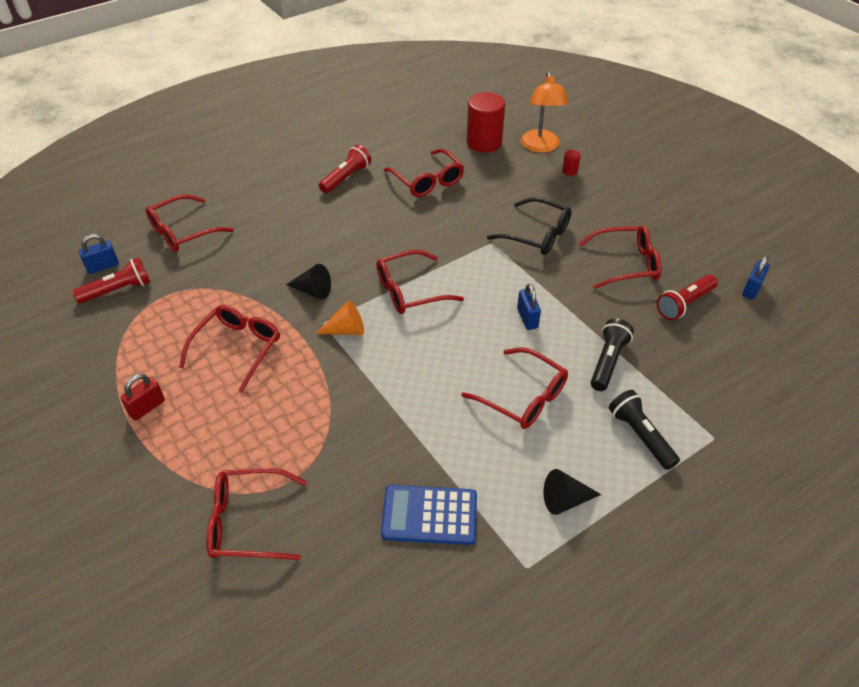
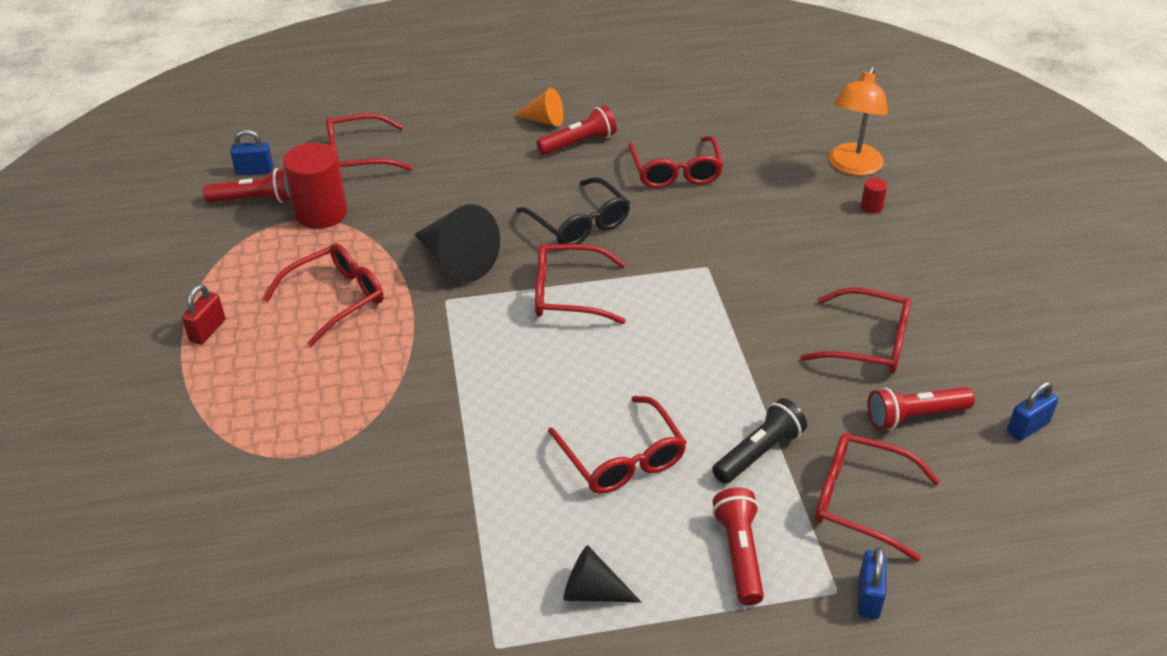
camera: 25 degrees right, 5 degrees down
red padlock [120,374,165,420] -> red padlock turned 45 degrees counterclockwise [182,284,225,345]
red glasses [206,468,307,560] -> red glasses moved to [815,433,940,562]
black cone [286,264,331,299] -> black cone [414,204,500,282], size x1.71
orange cone [315,300,364,335] -> orange cone moved to [514,88,564,126]
blue calculator [381,485,477,545] -> none
red cylinder [467,92,505,153] -> red cylinder moved to [283,143,348,229]
black glasses [487,197,572,255] -> black glasses moved to [516,177,630,244]
blue padlock [517,284,541,330] -> blue padlock moved to [858,547,887,619]
black flashlight [609,390,680,470] -> red flashlight [712,487,764,605]

